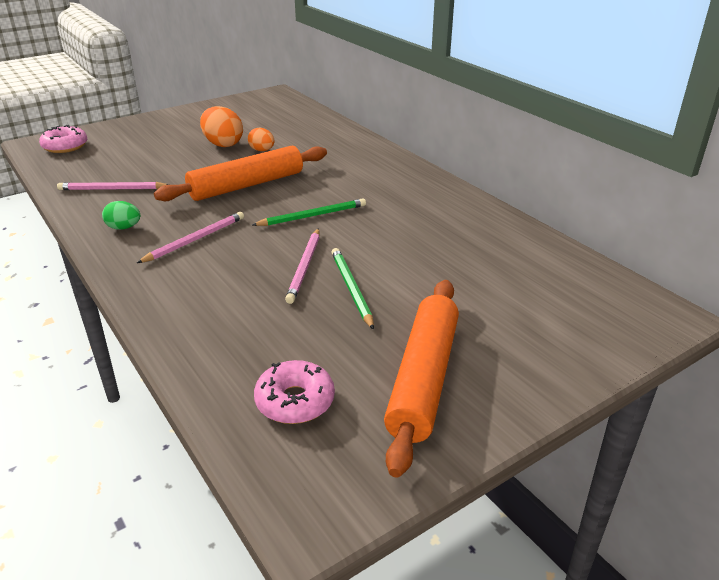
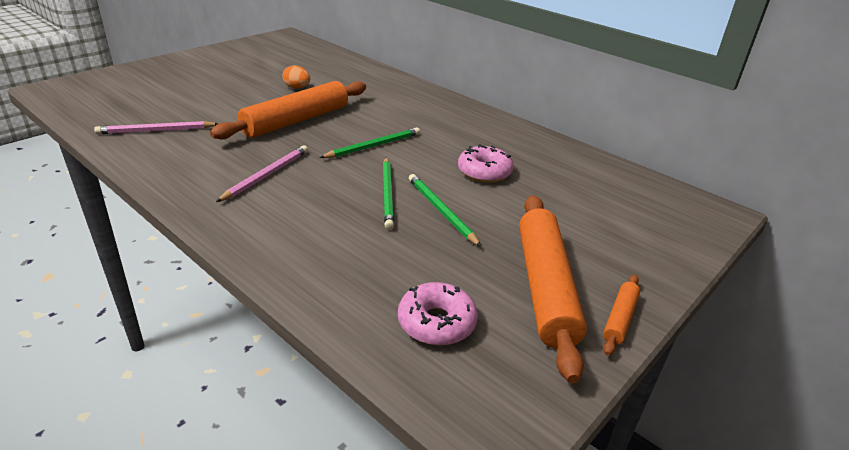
camera: 15 degrees left, 0 degrees up
pink donut [39,125,87,153] -> pink donut moved to [458,144,514,183]
green egg [102,201,140,230] -> none
orange egg [200,106,243,147] -> none
pink pencil [285,228,319,304] -> green pencil [383,157,394,230]
none -> orange rolling pin [603,275,640,356]

